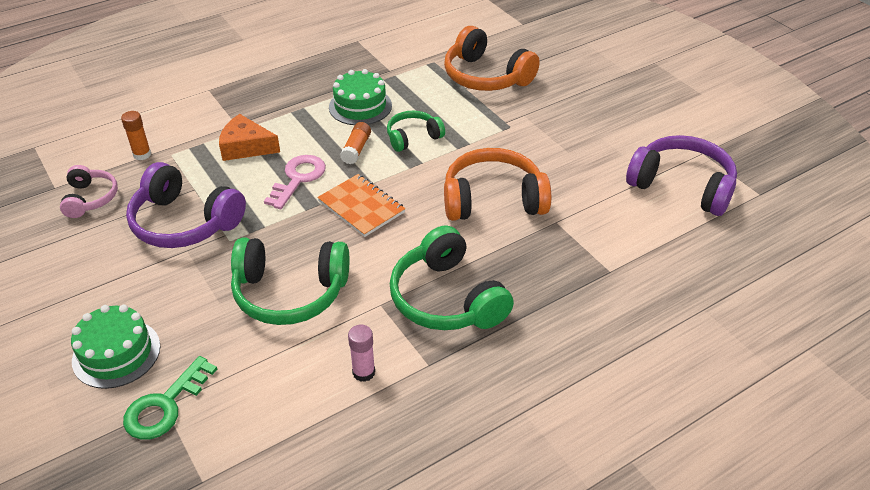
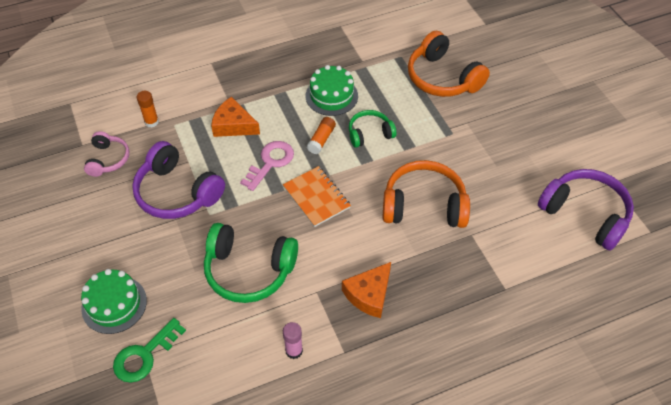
camera: 10 degrees right, 10 degrees up
green headphones [390,226,514,330] -> orange cheese [342,262,391,318]

